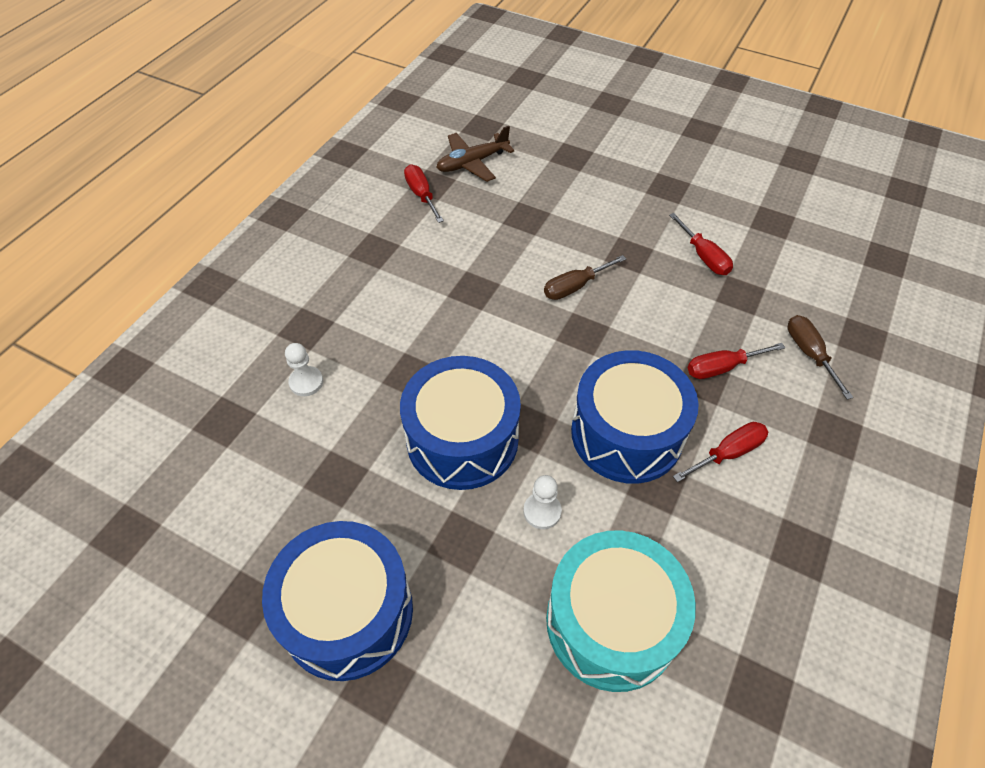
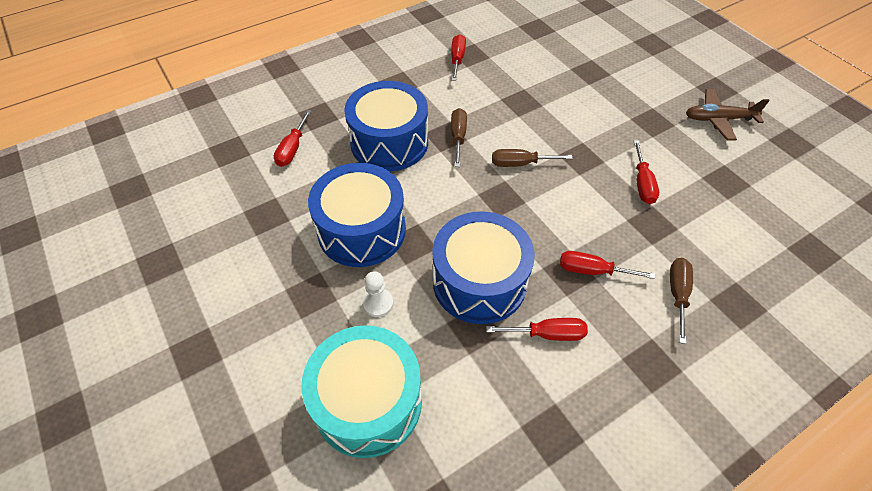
camera: 30 degrees right, 0 degrees up
blue drum [262,521,413,681] -> blue drum moved to [344,81,428,171]
white pawn [285,343,323,396] -> red screwdriver [274,110,312,167]
brown plane [436,126,515,182] -> brown plane moved to [686,89,770,140]
none -> brown screwdriver [451,108,467,167]

